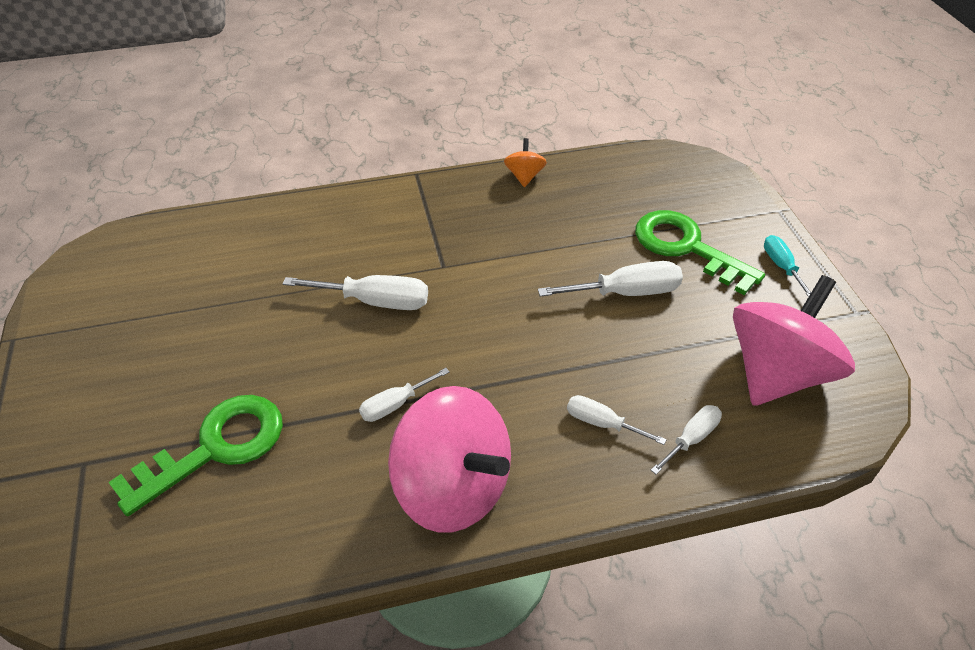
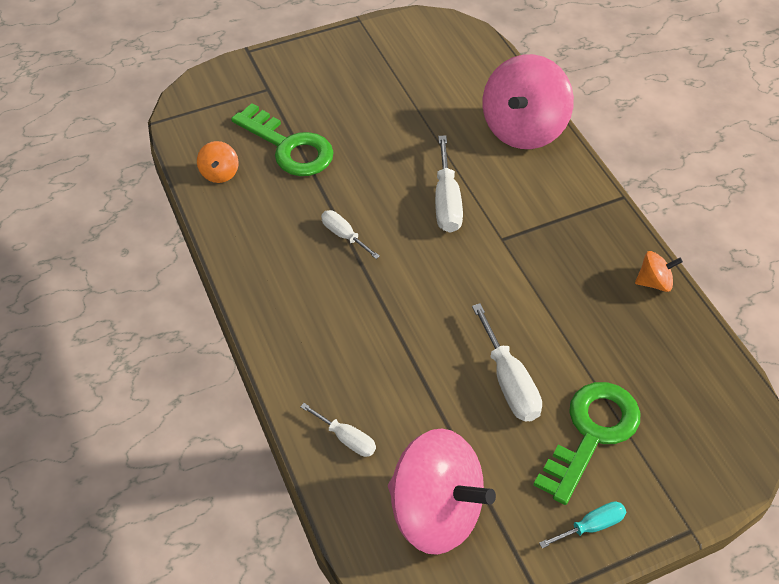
camera: 80 degrees right, 5 degrees up
pink spinning top [388,386,511,533] -> pink spinning top moved to [483,54,574,149]
white screwdriver [567,395,667,445] -> none
none -> orange spinning top [197,141,239,183]

